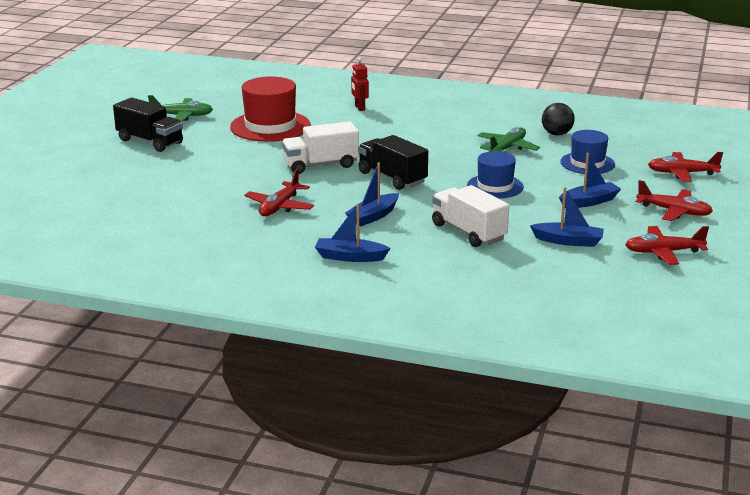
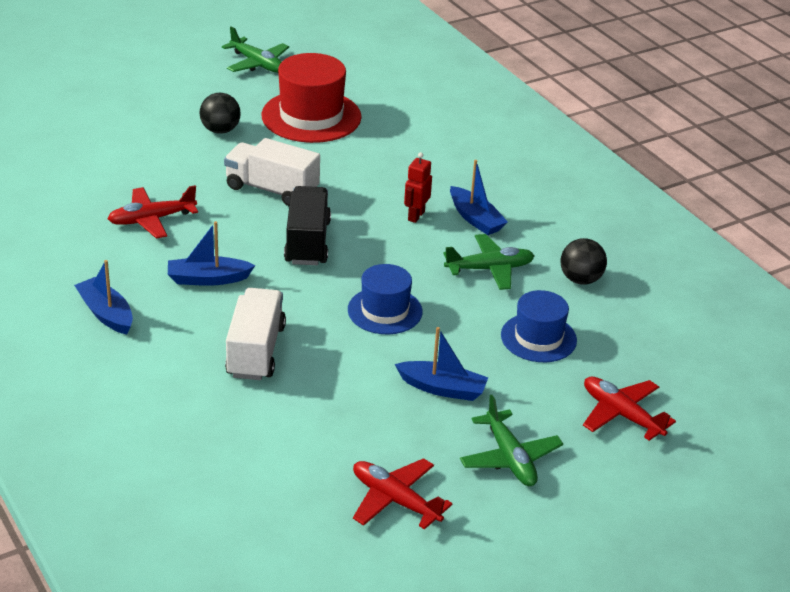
camera: 40 degrees right, 10 degrees up
black truck [113,98,183,152] -> none
red robot [351,57,369,111] -> red robot moved to [404,152,432,223]
blue boat [530,187,604,247] -> blue boat moved to [450,160,508,235]
red plane [636,180,713,221] -> green plane [460,395,563,486]
none -> black ball [200,93,241,134]

